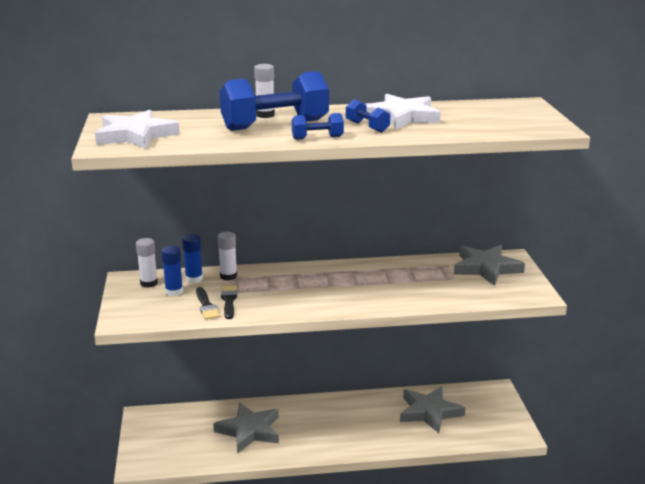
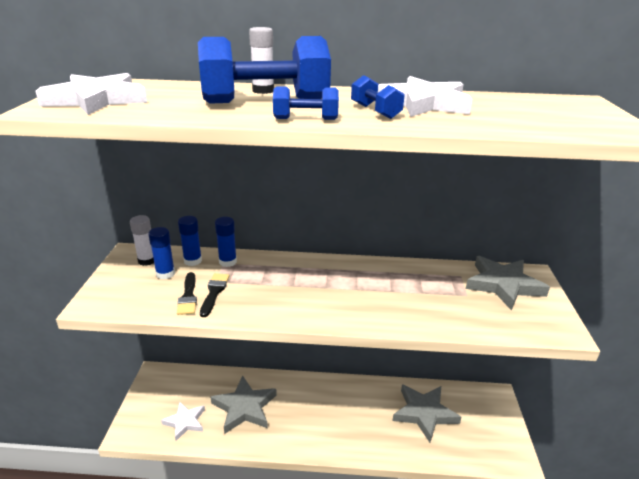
camera: 10 degrees right, 5 degrees up
white glue stick [218,232,237,280] -> blue glue stick [215,217,237,267]
none -> white star [161,402,205,441]

